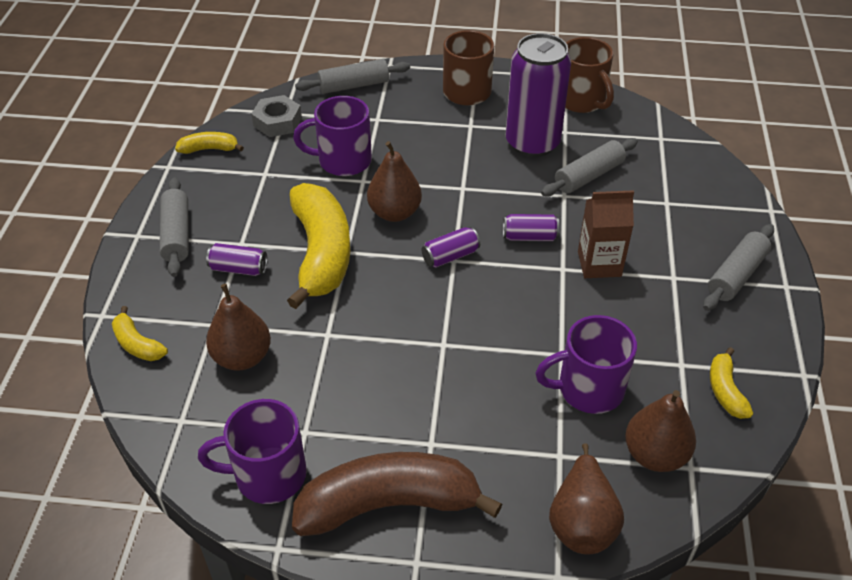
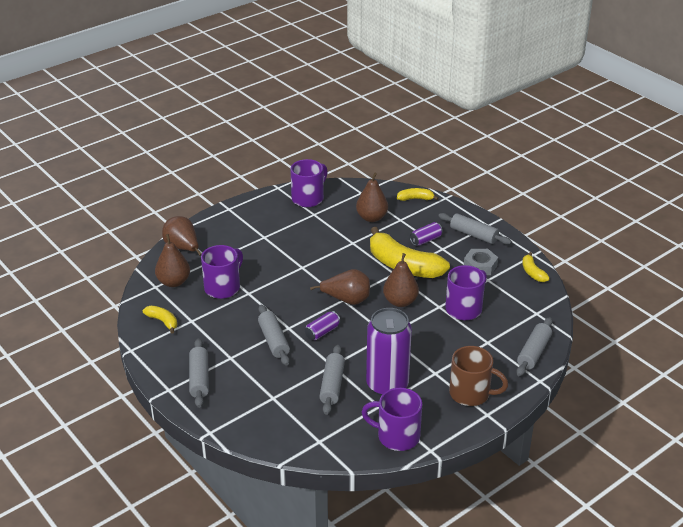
camera: 135 degrees right, 10 degrees down
yellow banana [175,132,244,154] -> yellow banana turned 120 degrees clockwise [522,252,550,282]
grey nut [251,95,302,137] -> grey nut moved to [464,249,498,275]
brown banana [292,452,502,536] -> none
purple can [422,227,480,268] -> brown pear [310,269,370,305]
brown mug [565,37,614,113] -> purple mug [362,388,422,451]
brown carton [578,190,634,278] -> grey rolling pin [258,305,290,366]

